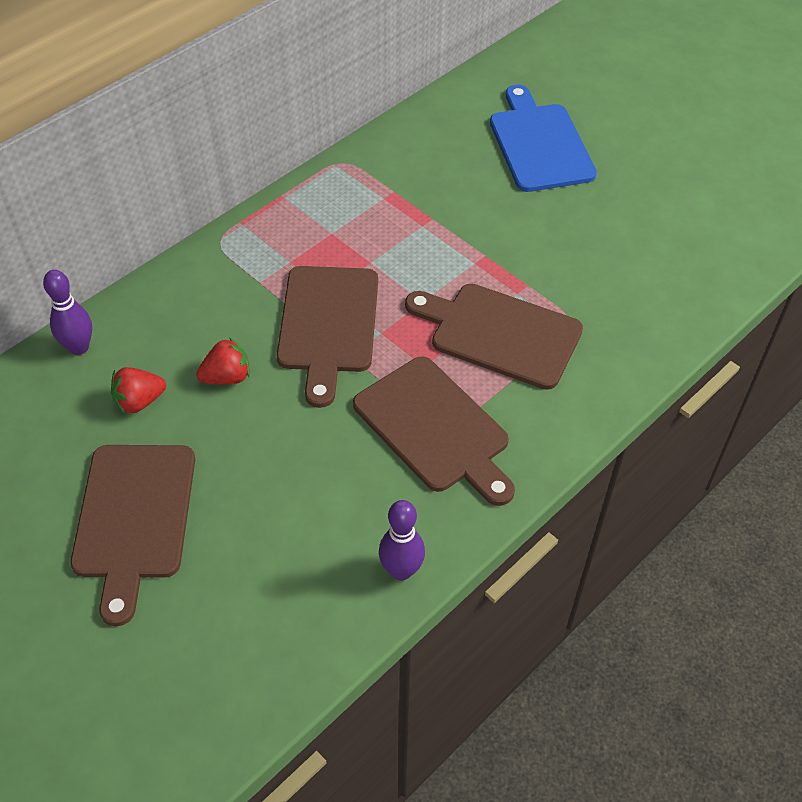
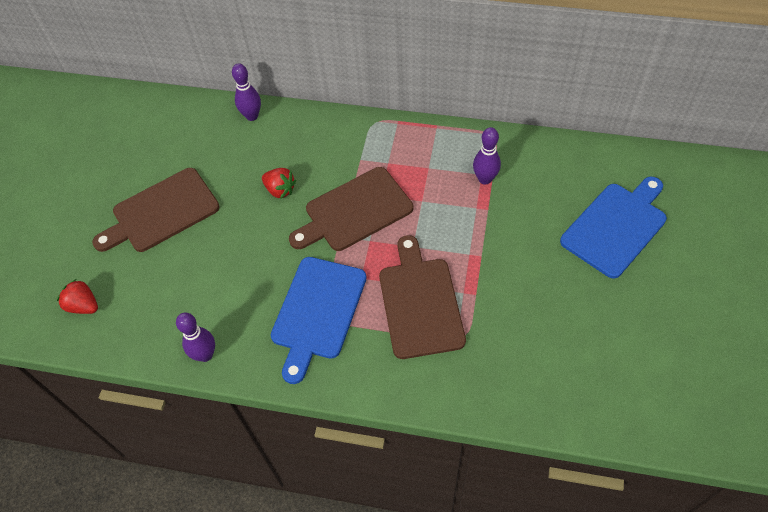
camera: 60 degrees right, 5 degrees up
red strawberry [111,367,166,414] -> red strawberry moved to [57,279,98,314]
brown cutting board [353,356,515,506] -> blue cutting board [271,257,367,384]
none -> purple bowling pin [473,127,501,185]

